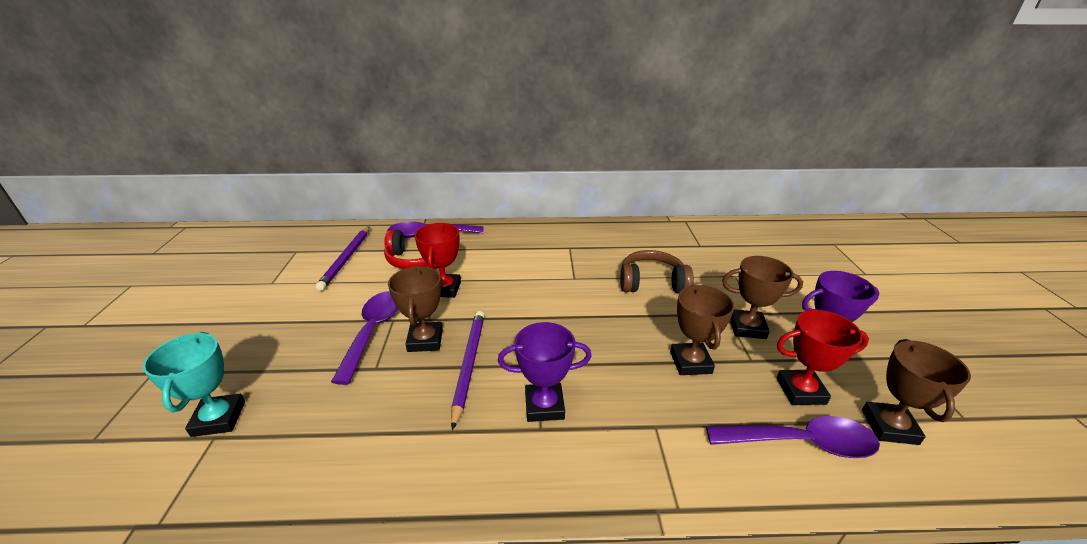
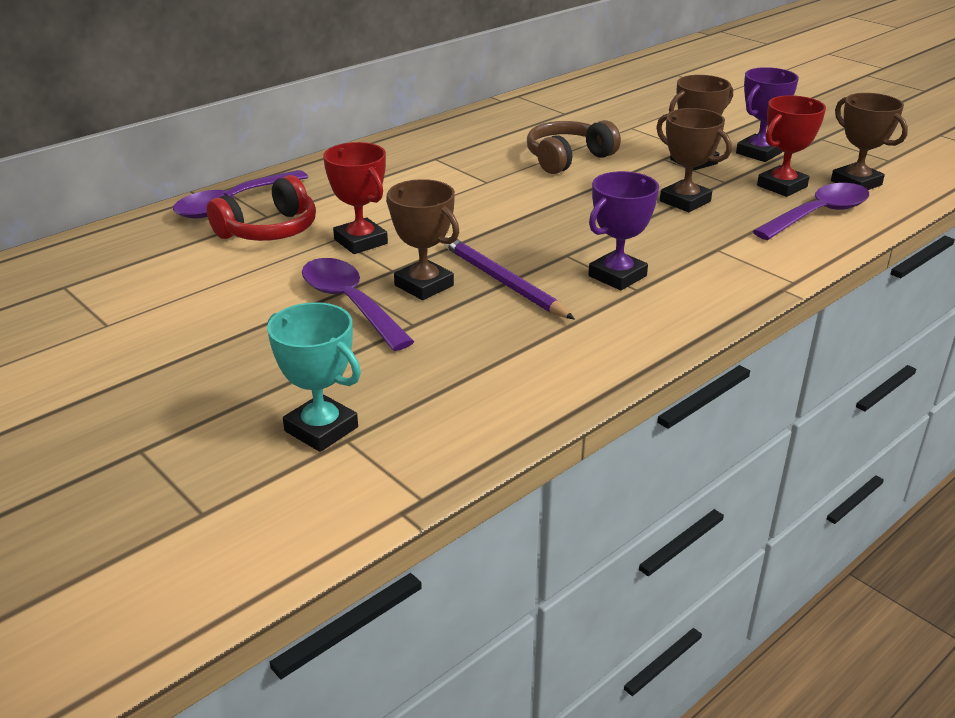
camera: 40 degrees left, 0 degrees up
purple pencil [315,226,370,291] -> none

